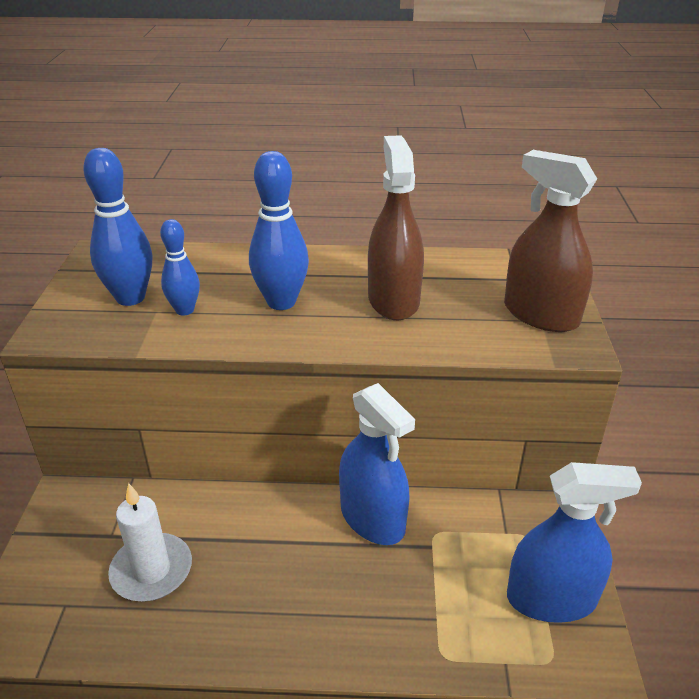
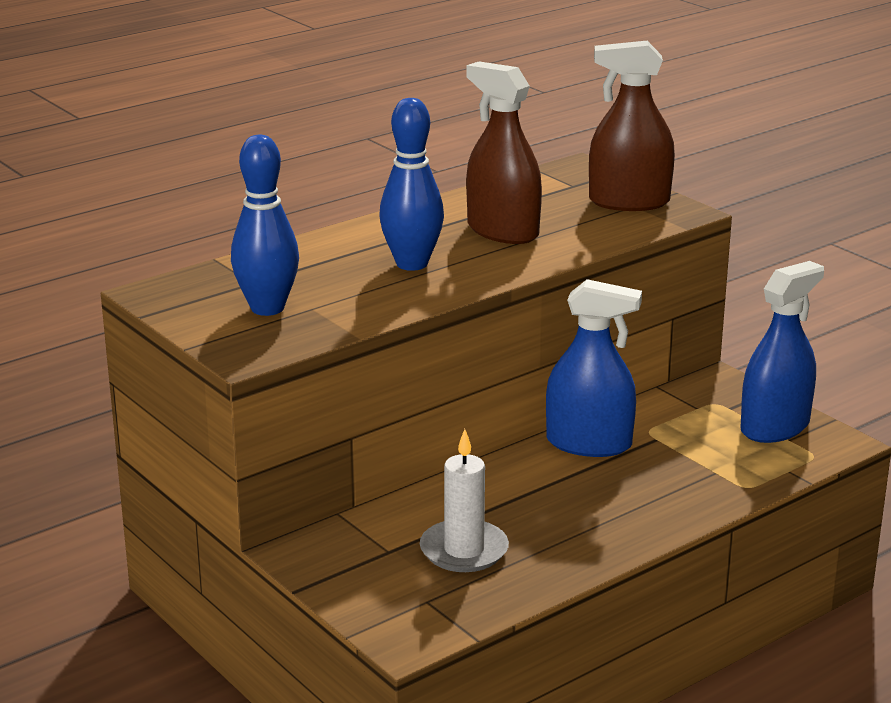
camera: 40 degrees left, 10 degrees down
blue bowling pin [160,219,200,316] -> none

